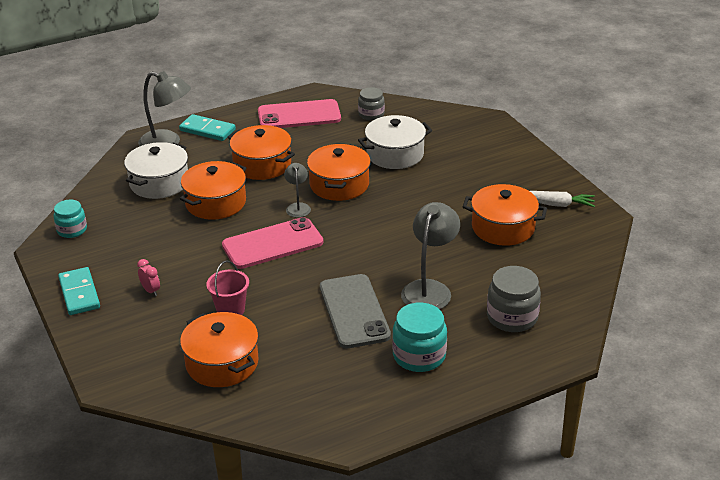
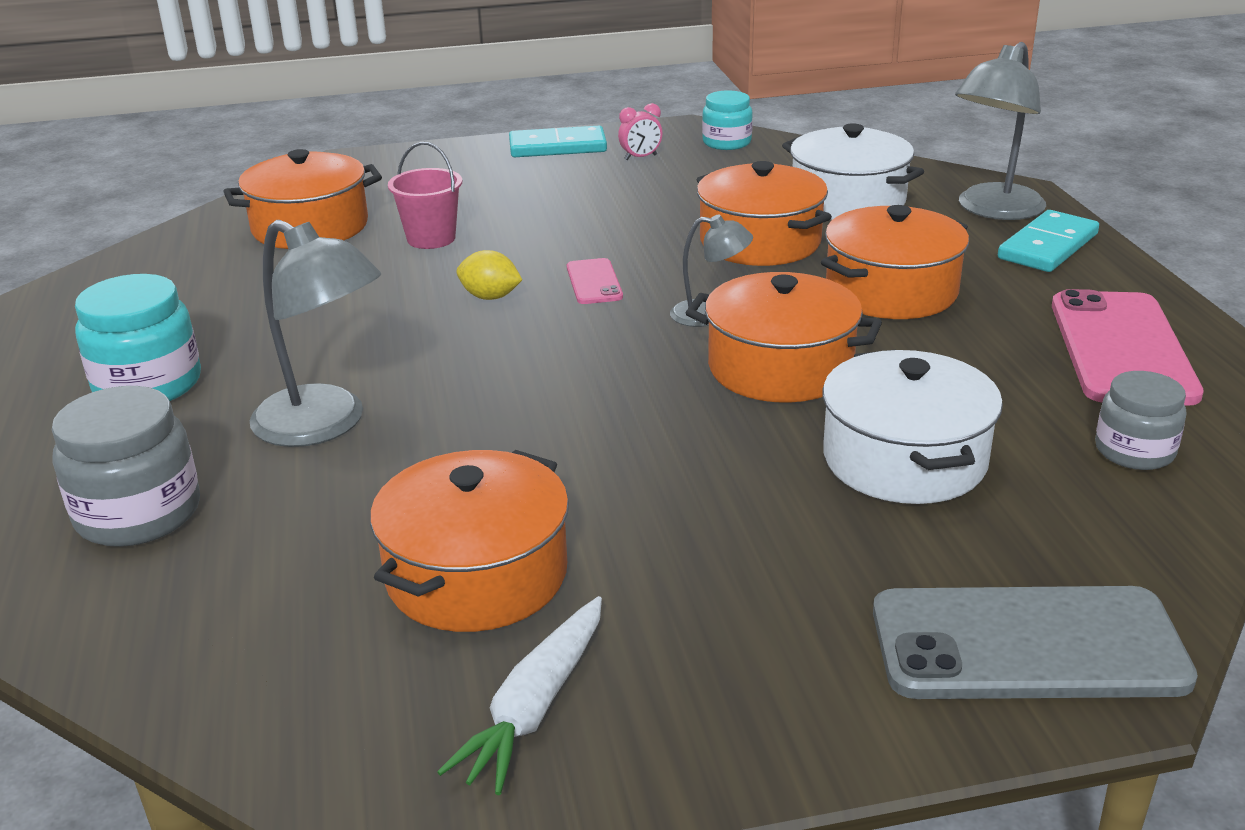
camera: 105 degrees right, 5 degrees down
pink clock [137,259,160,296] -> pink clock moved to [618,103,662,160]
pink phone [222,217,323,269] -> pink phone [567,258,623,304], size x0.47
grey phone [320,274,391,348] -> grey phone moved to [873,586,1198,699]
none -> yellow lemon [457,250,522,300]

